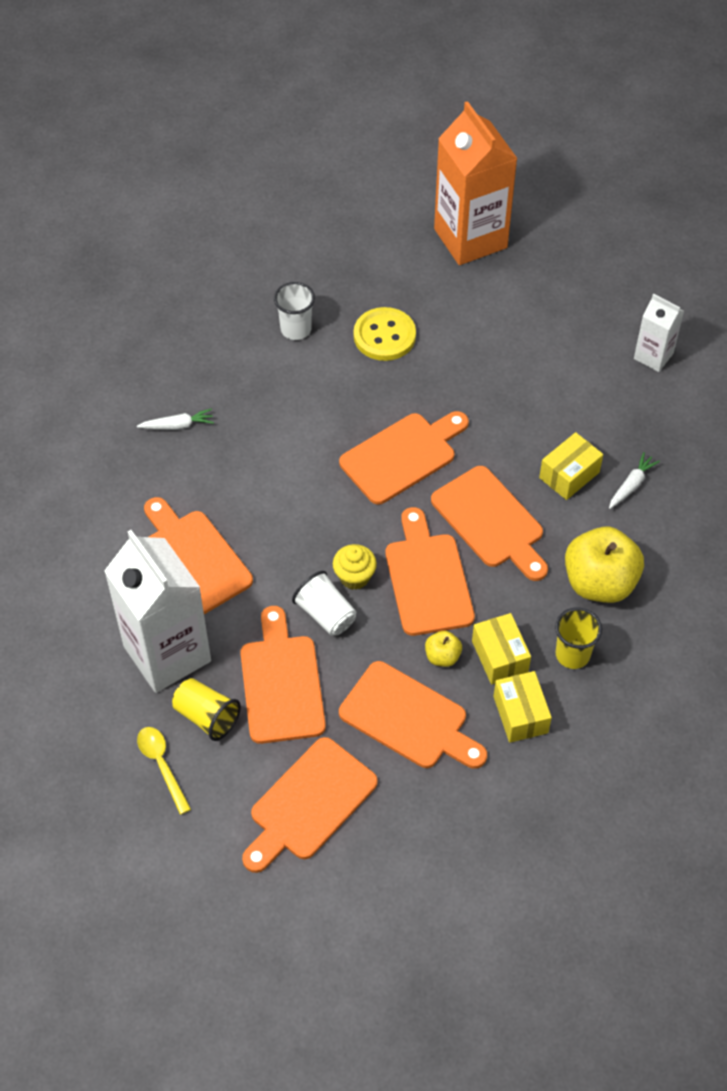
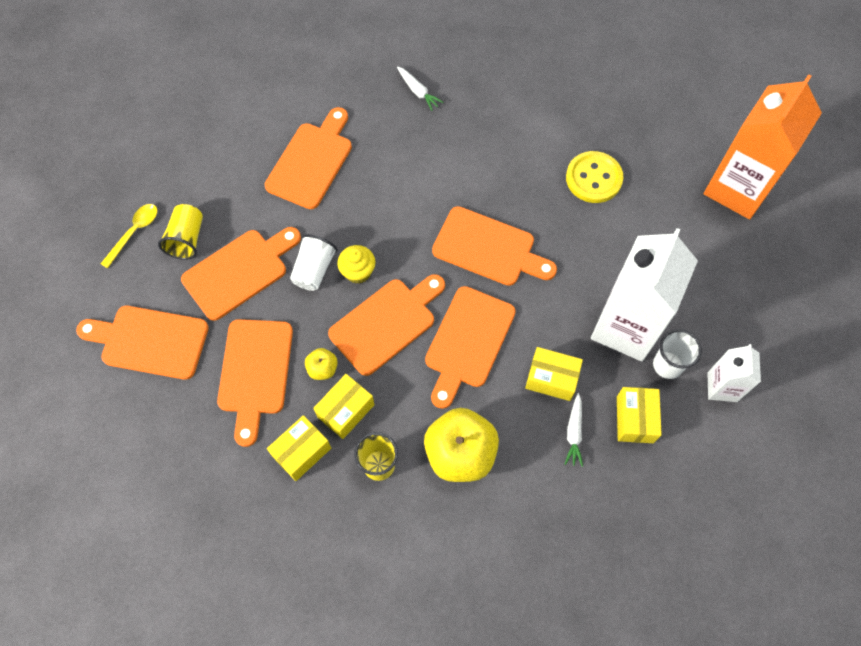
camera: 60 degrees right, 10 degrees up
white carton [104,530,211,693] -> white carton moved to [591,228,698,362]
white cup [274,282,315,340] -> white cup moved to [653,329,702,379]
white carrot [609,452,660,509] -> white carrot turned 90 degrees clockwise [564,393,583,467]
none -> yellow box [617,387,662,443]

